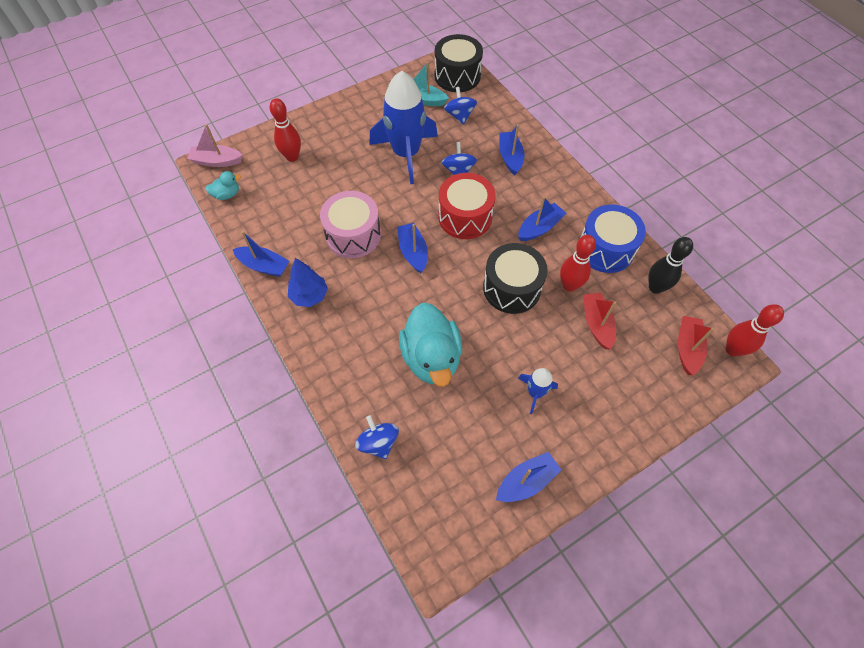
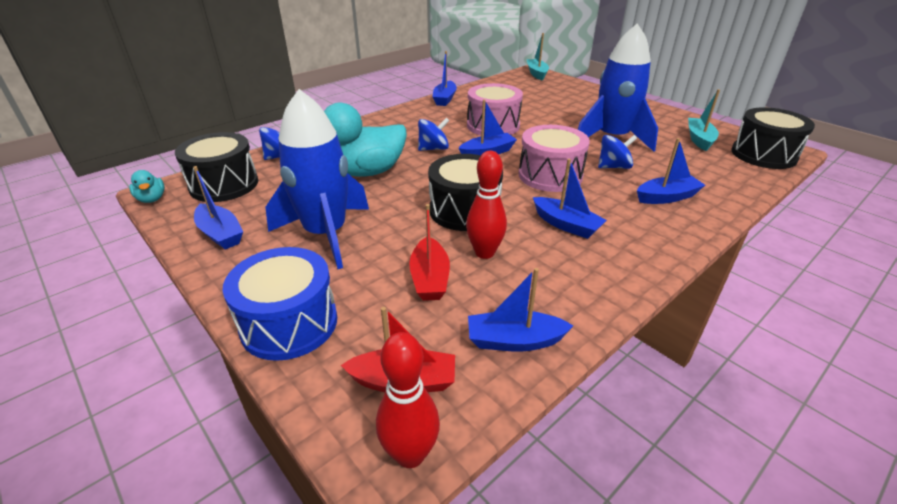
camera: 80 degrees right, 25 degrees down
pink boat [187,124,243,167] -> turquoise boat [527,33,549,80]
turquoise duck [206,171,241,200] -> turquoise duck moved to [129,170,165,203]
red bowling pin [270,98,301,162] -> none
blue tree [288,258,328,307] -> none
red drum [438,173,496,239] -> pink drum [519,125,590,192]
blue spinning top [444,87,477,125] -> blue spinning top moved to [418,117,450,151]
blue rocket [518,368,558,414] -> blue rocket [265,89,369,269], size x2.17
blue drum [580,204,646,273] -> blue drum moved to [223,247,337,361]
red boat [583,292,617,349] -> red boat turned 105 degrees clockwise [409,204,450,301]
black bowling pin [648,237,693,294] -> blue boat [468,268,573,352]
none -> black drum [175,132,258,202]

